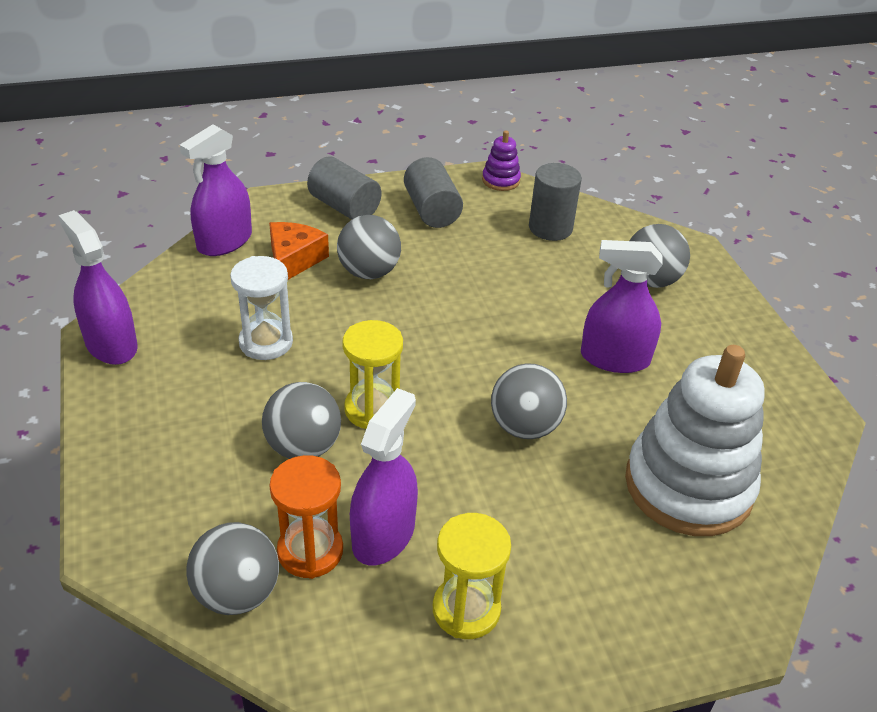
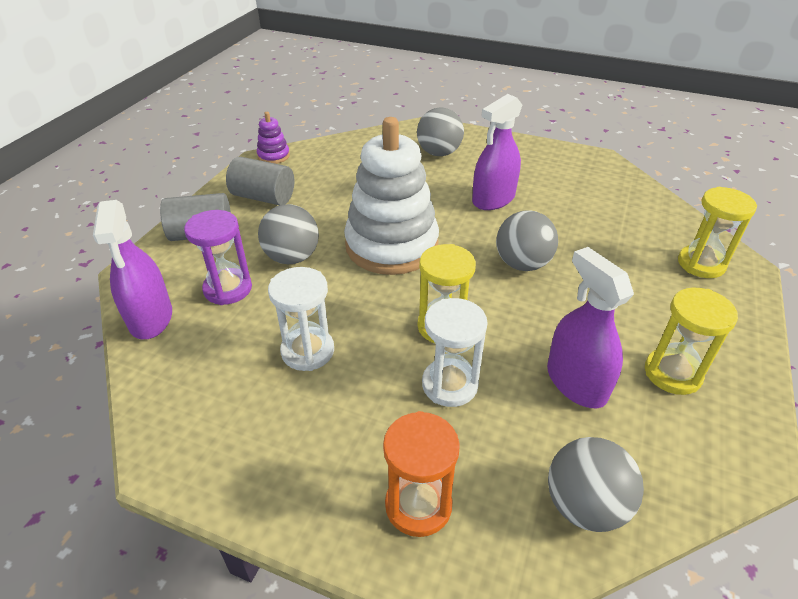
camera: 50 degrees left, 0 degrees up
purple spray bottle [58,210,138,365] -> none
grey ball [262,382,341,459] -> white hourglass [422,298,488,407]
orange cheese [269,222,329,280] -> purple hourglass [184,210,252,305]
orange hourglass [269,455,343,579] -> orange hourglass moved to [383,411,460,537]
grey cylinder [529,163,582,241] -> none
white stacking toy [625,345,765,536] -> white stacking toy moved to [344,117,439,275]
none -> yellow hourglass [678,187,757,278]

